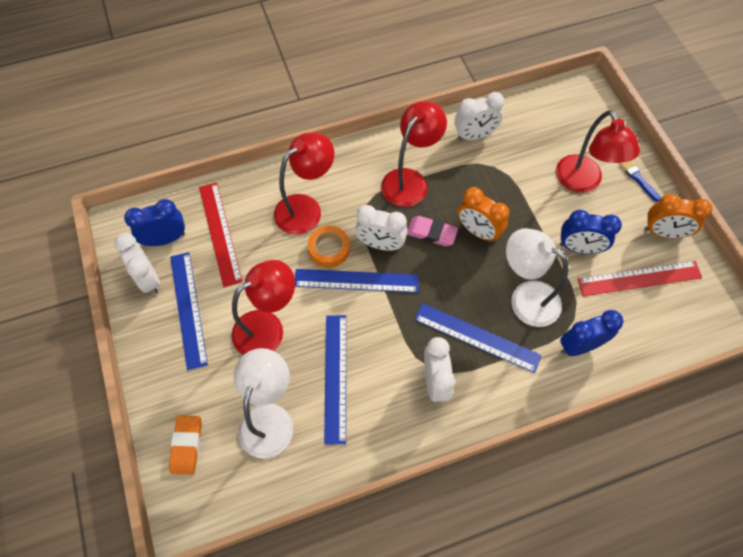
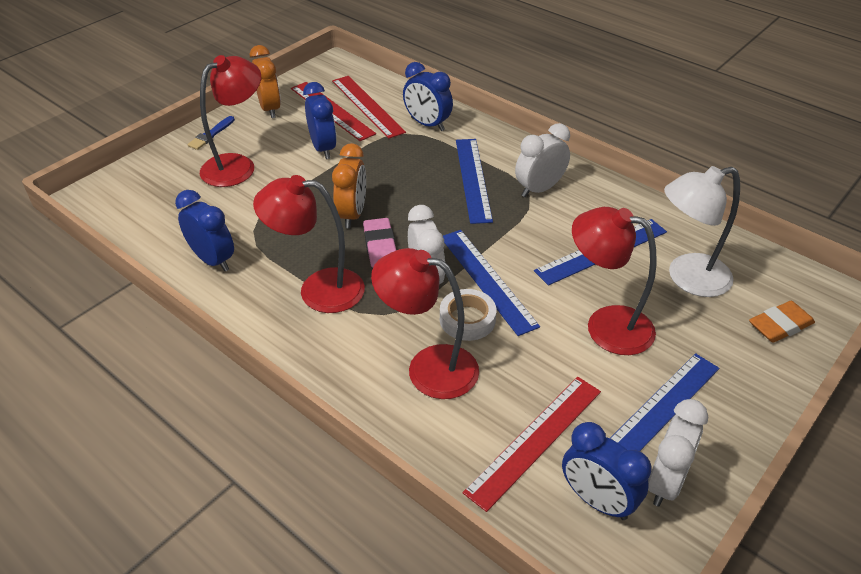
camera: 120 degrees left, 20 degrees down
orange tape [308,226,350,268] -> white tape [440,289,496,341]
white clock [454,92,504,141] -> blue clock [175,190,234,271]
white lamp [506,228,568,327] -> none
none -> red ruler [332,76,406,139]

